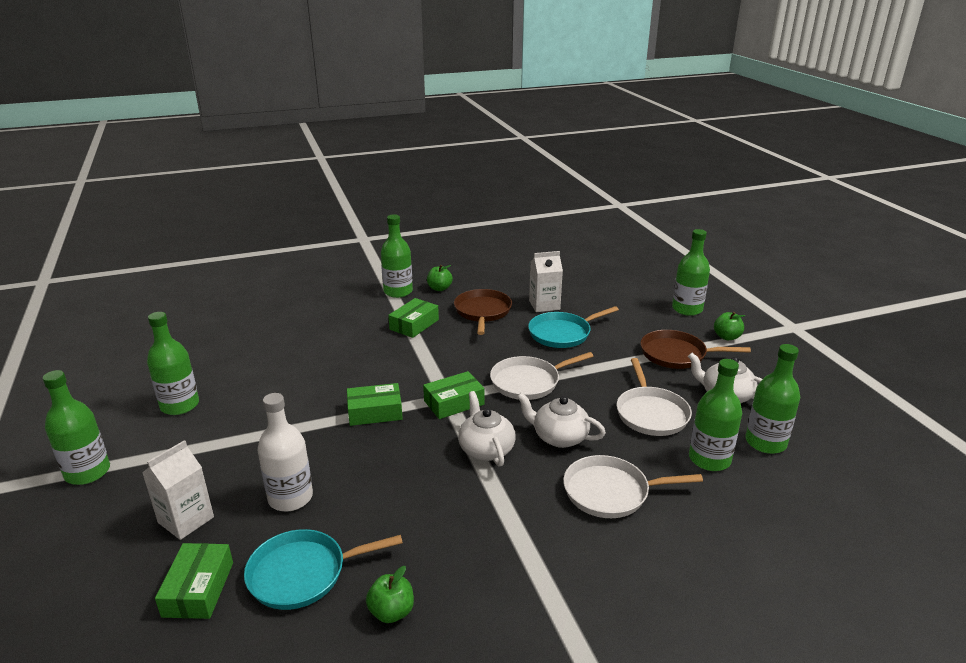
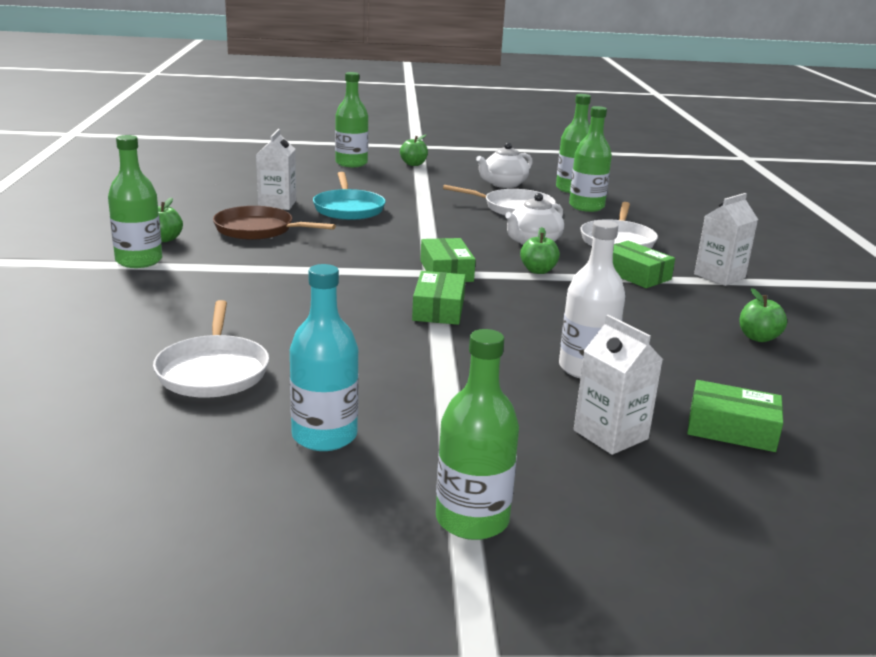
camera: 75 degrees left, 5 degrees down
green bottle [147,312,199,415] -> turquoise bottle [290,264,359,451]
turquoise pan [244,529,403,610] -> none
green box [388,298,439,338] -> green box moved to [613,241,675,288]
white teapot [458,391,516,467] -> green apple [520,227,560,274]
white pan [490,352,594,400] -> white pan moved to [153,300,269,398]
brown pan [641,330,751,369] -> none
none -> white carton [694,193,758,286]

